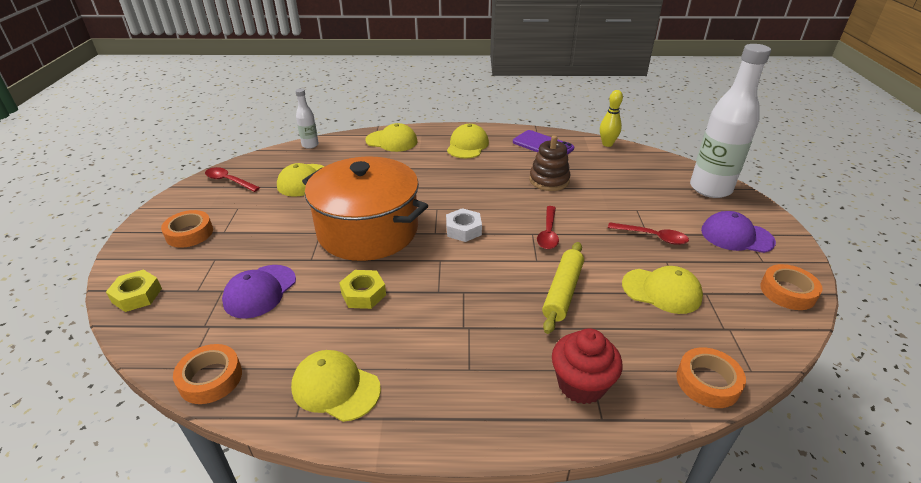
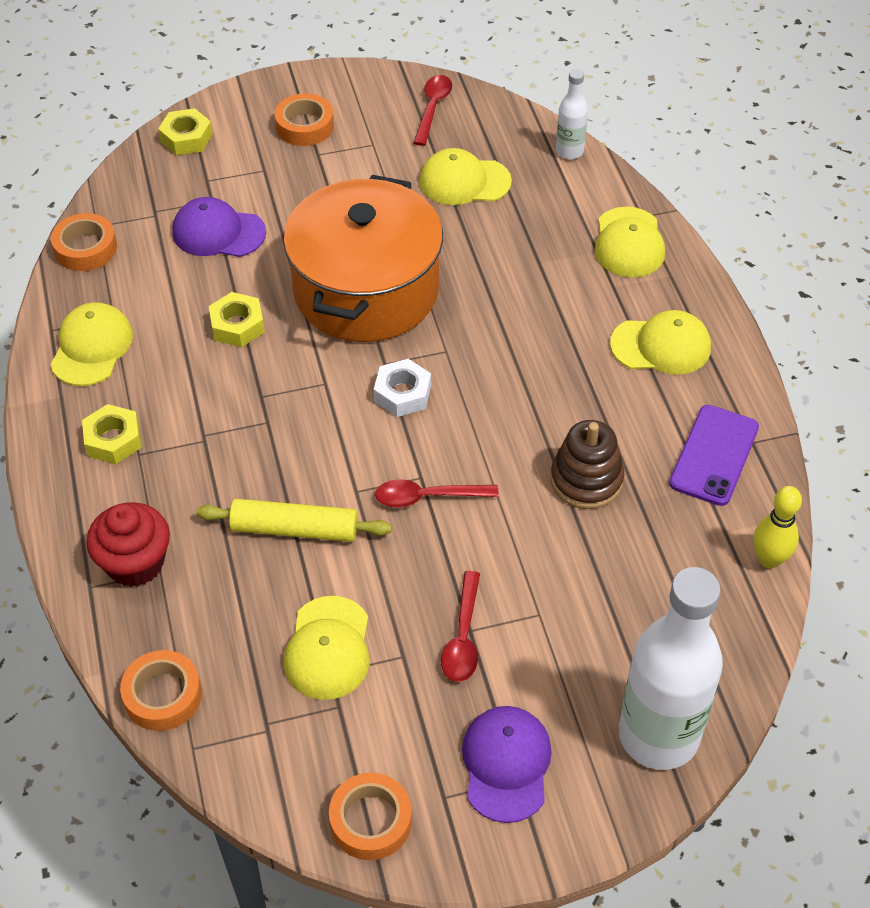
camera: 75 degrees right, 15 degrees up
none -> yellow nut [82,404,142,464]

